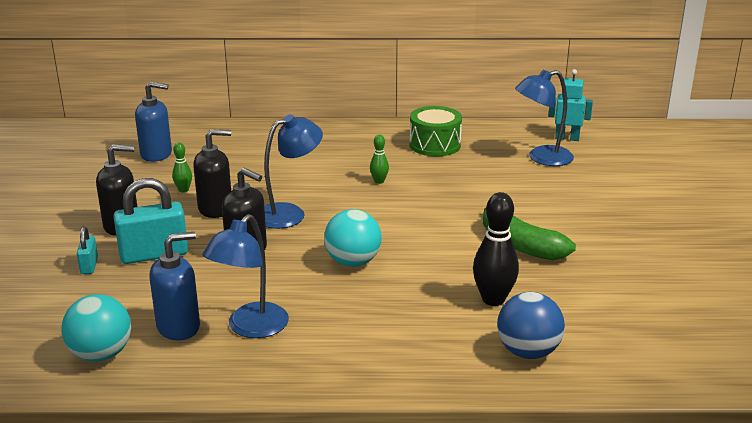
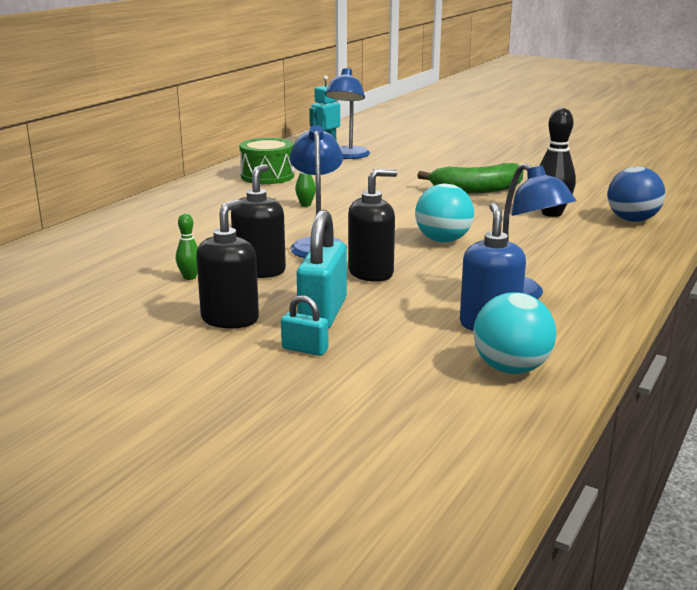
camera: 60 degrees left, 5 degrees down
blue soap dispenser [135,82,172,162] -> none

